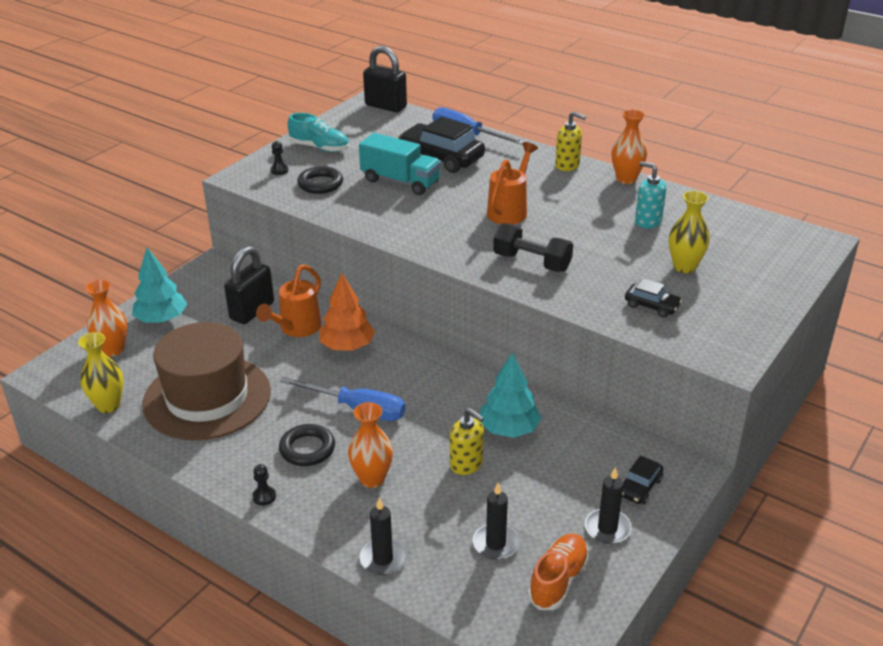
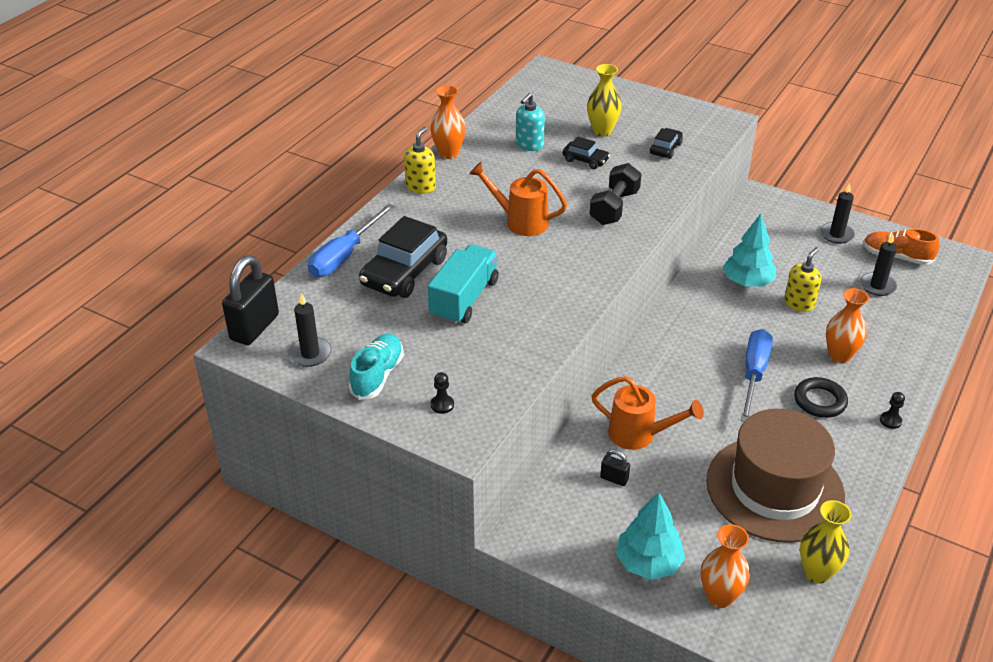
camera: 95 degrees left, 5 degrees up
black padlock [224,246,274,324] -> black padlock [600,450,630,486], size x0.47
black ring [297,166,343,194] -> none
orange tree [319,273,375,351] -> none
black candle [359,498,407,575] -> black candle moved to [288,293,332,367]
black car [622,455,664,504] -> black car moved to [563,137,610,169]

